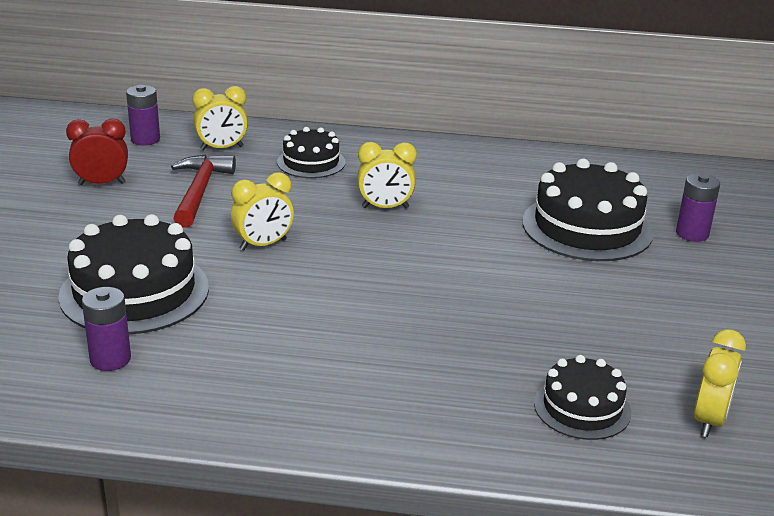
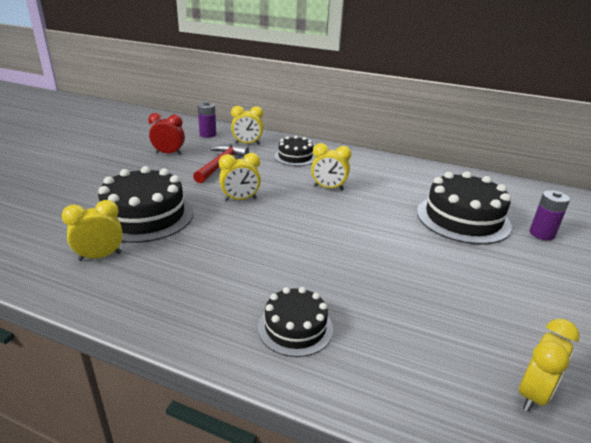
camera: 15 degrees right, 0 degrees up
purple battery [82,287,131,371] -> yellow clock [62,200,123,261]
black cake [534,355,631,440] -> black cake moved to [258,287,333,357]

